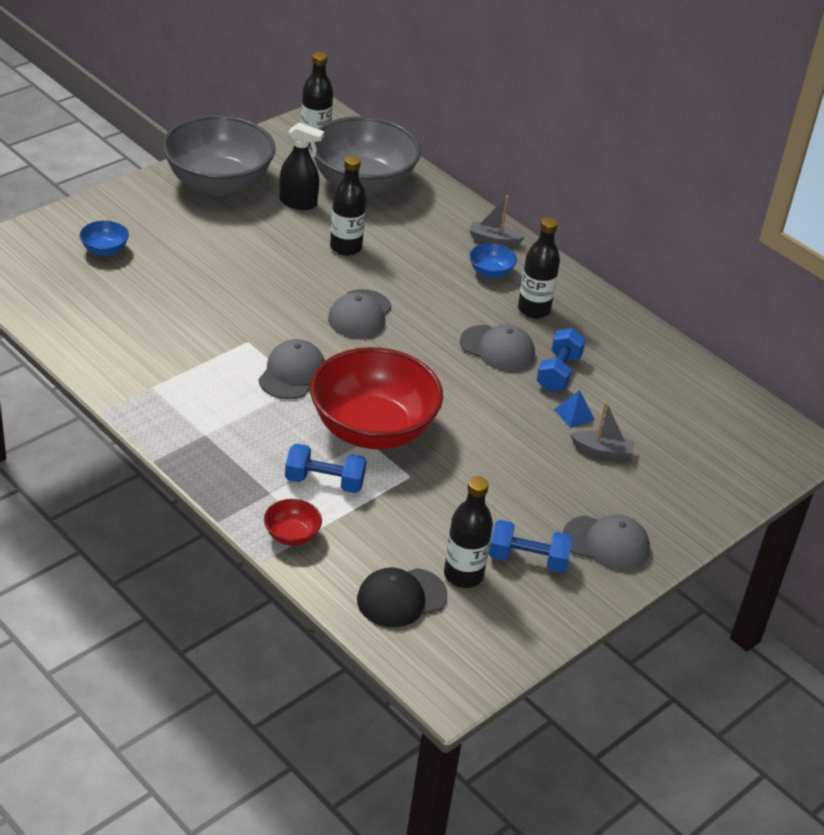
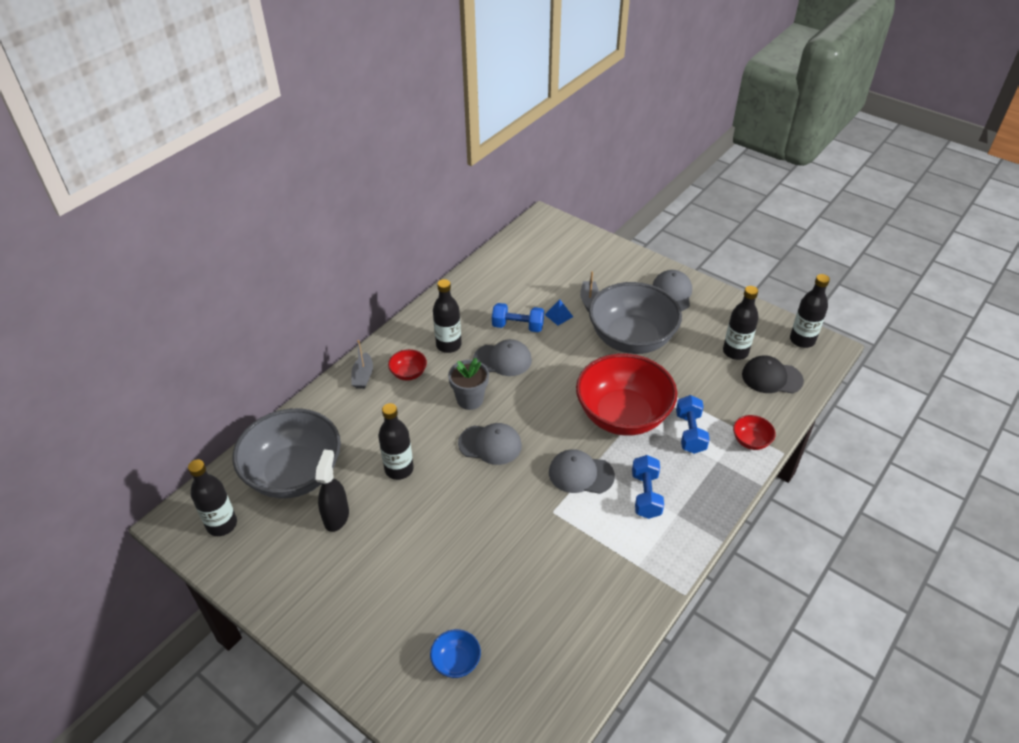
camera: 95 degrees left, 5 degrees up
grey bowl [162,115,275,196] -> grey bowl moved to [589,282,682,354]
black cap [357,567,447,627] -> black cap turned 135 degrees clockwise [742,355,804,394]
grey cap [460,325,535,371] -> grey cap turned 75 degrees clockwise [473,339,532,376]
blue bowl [469,243,517,279] -> red bowl [388,349,427,380]
blue dumbbell [489,520,573,573] -> blue dumbbell moved to [632,455,664,519]
none -> grey flower pot [448,358,489,410]
none -> black bottle [790,274,830,348]

